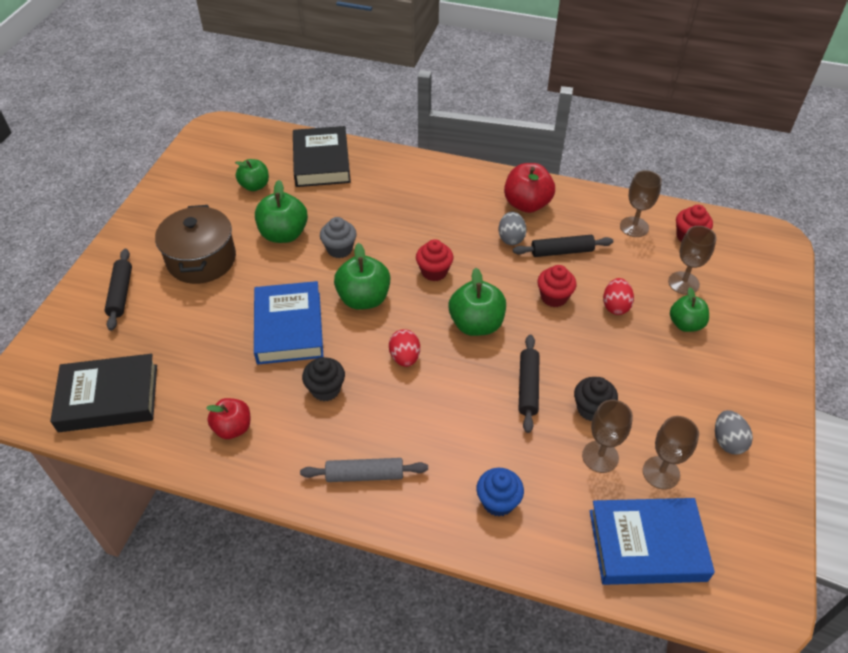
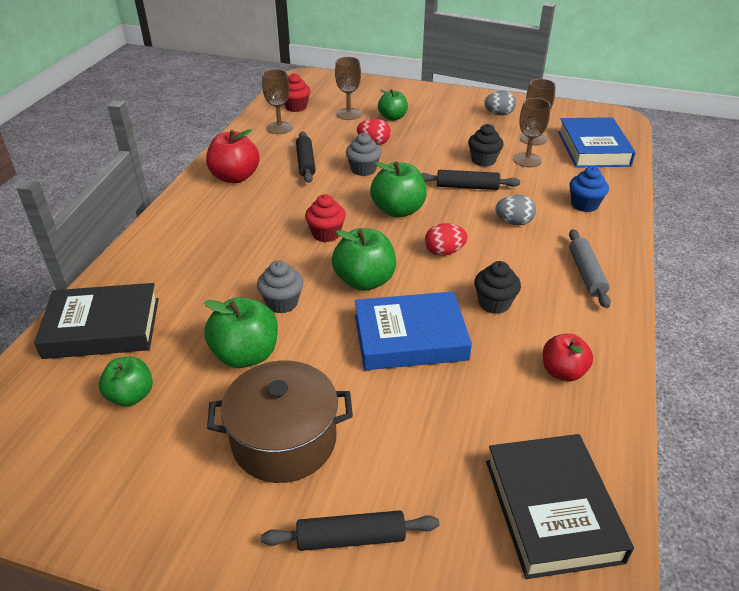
camera: 90 degrees left, 10 degrees down
grey egg [498,212,527,245] -> grey egg moved to [495,195,536,225]
red cupcake [537,265,577,307] -> grey cupcake [346,133,381,176]

